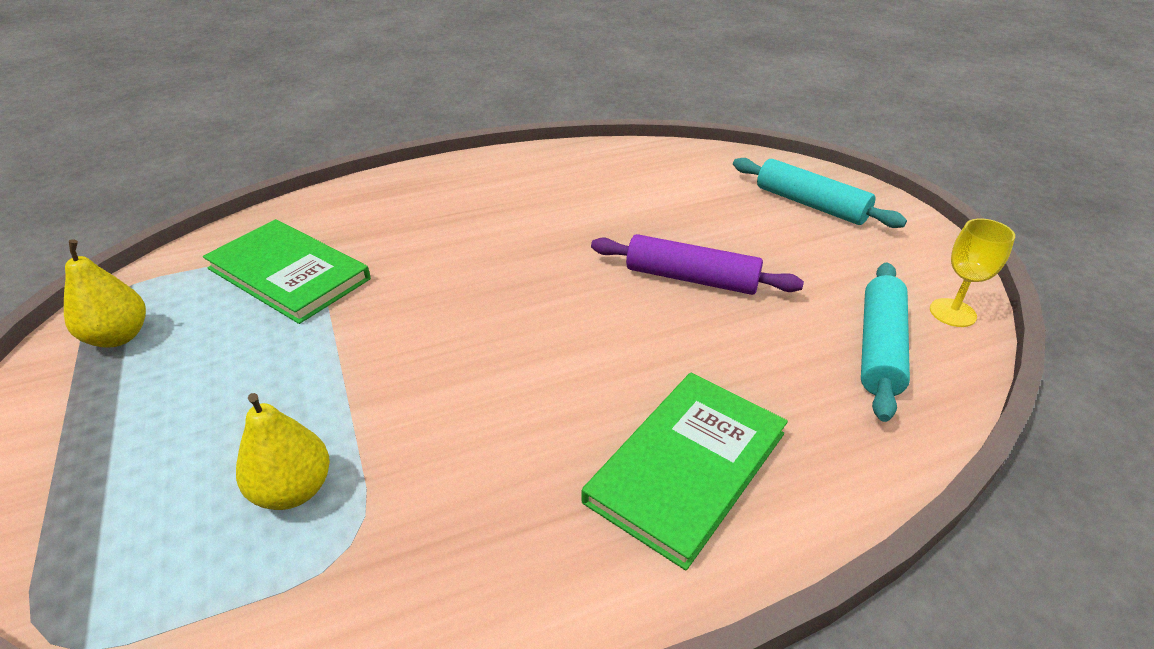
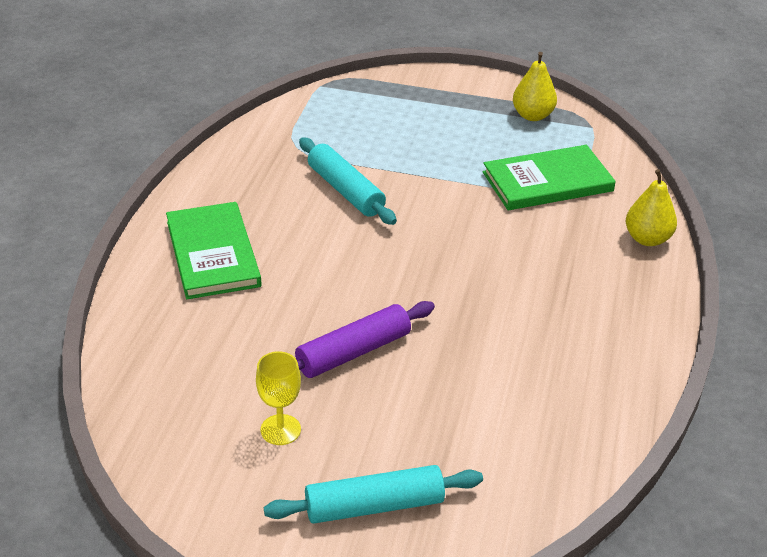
camera: 125 degrees right, 0 degrees up
yellow pear [236,393,330,510] -> yellow pear moved to [626,169,677,246]
turquoise rolling pin [861,263,910,422] -> turquoise rolling pin moved to [299,138,397,225]
yellow goblet [930,219,1015,327] -> yellow goblet moved to [256,351,301,445]

